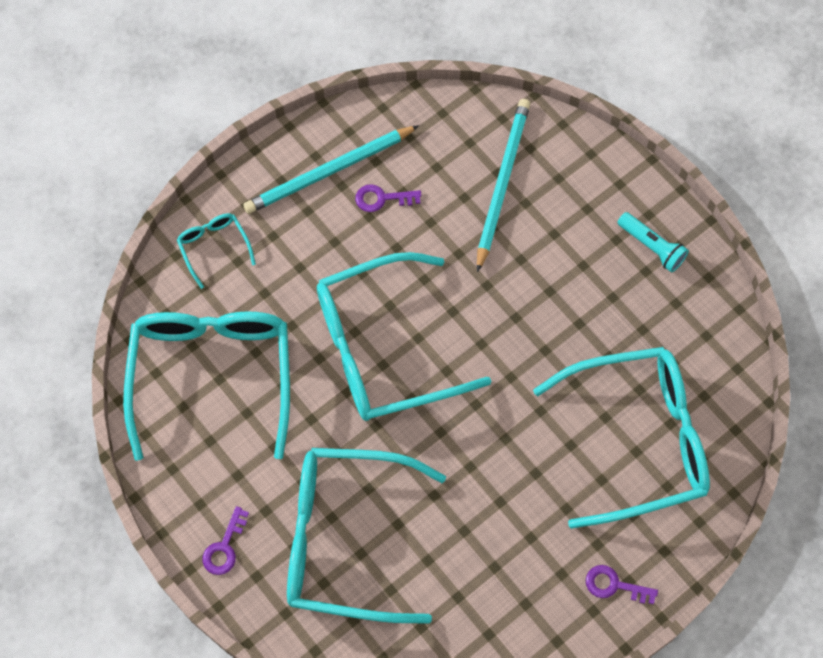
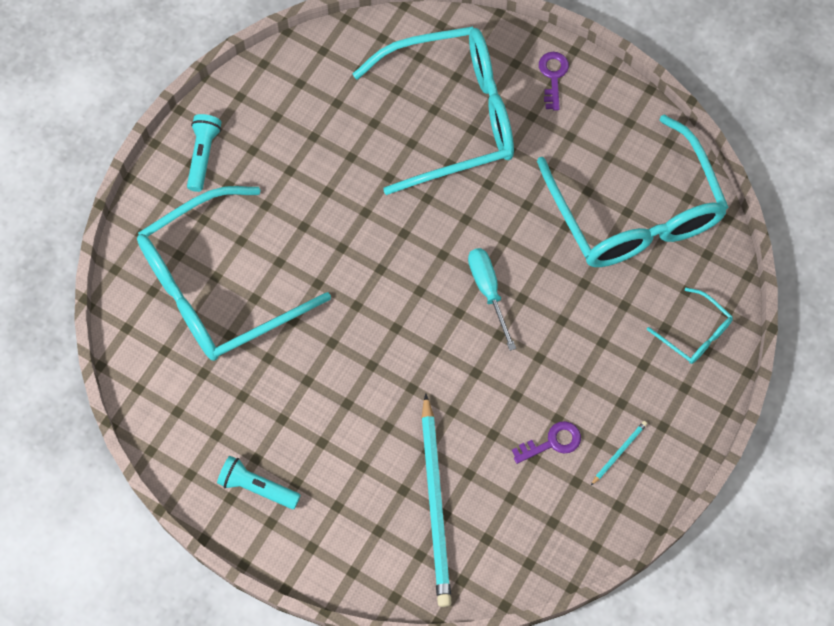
camera: 160 degrees right, 0 degrees up
turquoise pencil [243,125,419,214] -> turquoise pencil [591,421,647,485], size x0.41
turquoise glasses [317,252,491,421] -> turquoise screwdriver [468,248,516,351]
purple key [586,565,658,604] -> turquoise flashlight [187,114,221,192]

